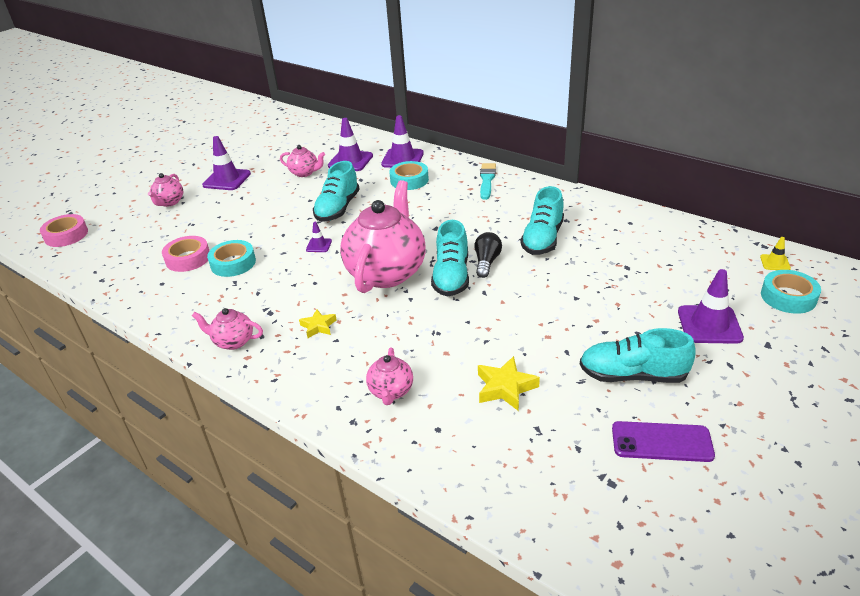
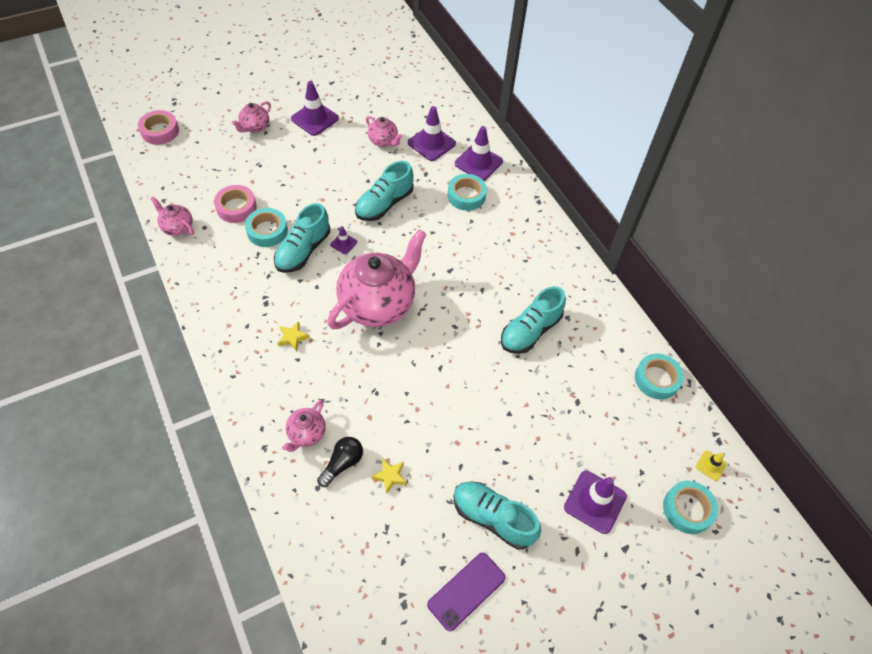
camera: 20 degrees right, 20 degrees up
pink teapot [192,308,263,350] -> pink teapot moved to [150,196,194,236]
turquoise shoe [431,220,469,297] -> turquoise shoe moved to [274,203,330,273]
black light bulb [474,232,502,278] -> black light bulb moved to [317,437,363,487]
yellow star [478,356,540,411] -> yellow star [371,458,407,494], size x0.66
turquoise brush [480,163,496,200] -> none
purple phone [612,421,715,462] -> purple phone turned 75 degrees counterclockwise [427,553,506,631]
none -> turquoise tape [635,353,684,400]

